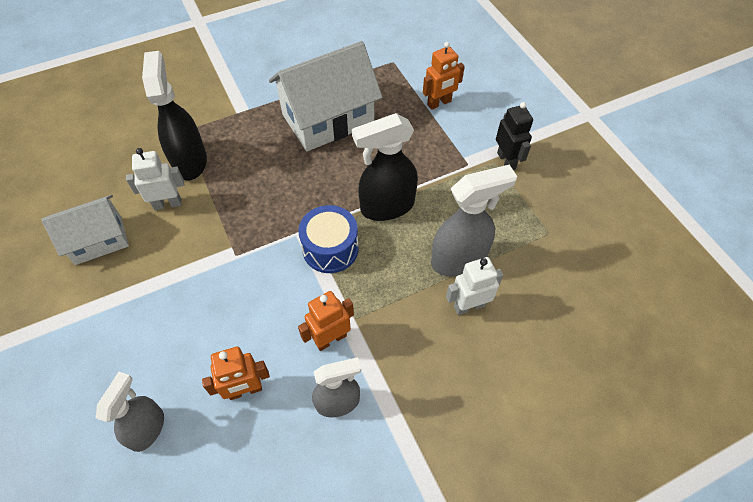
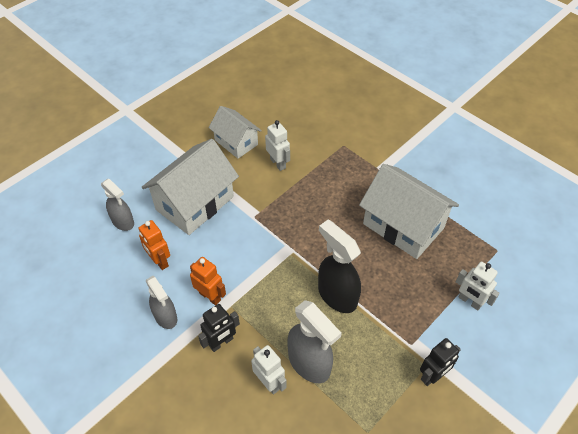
camera: 70 degrees right, 5 degrees down
grey spray bottle [96,372,164,452] -> grey spray bottle turned 45 degrees clockwise [101,179,134,231]
black spray bottle [142,51,207,180] -> none
blue drum [298,205,359,273] -> none
orange robot [423,42,465,110] -> white robot [456,262,500,310]
none -> white house [142,139,239,235]
none -> black robot [198,304,240,352]

